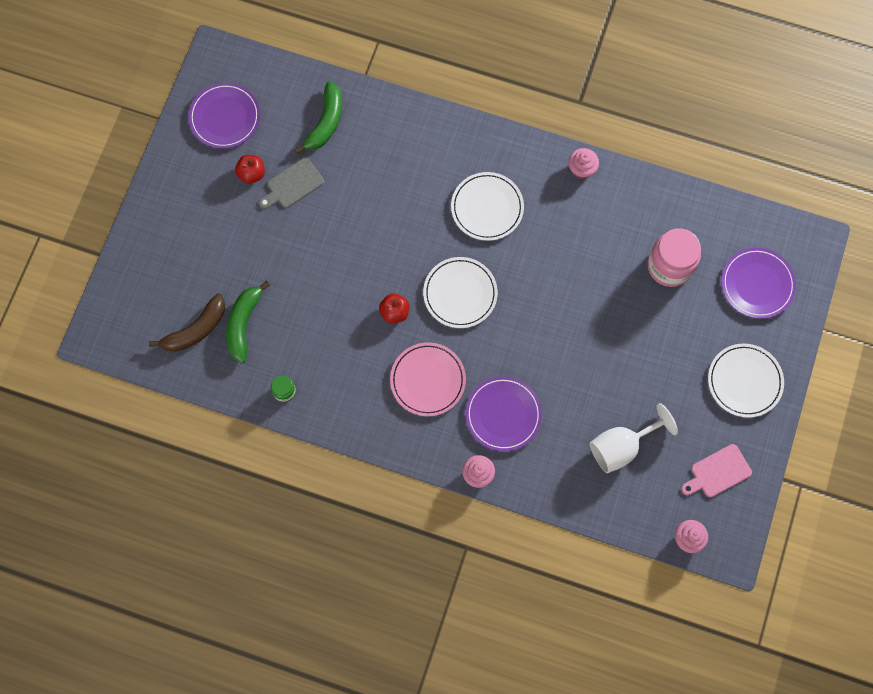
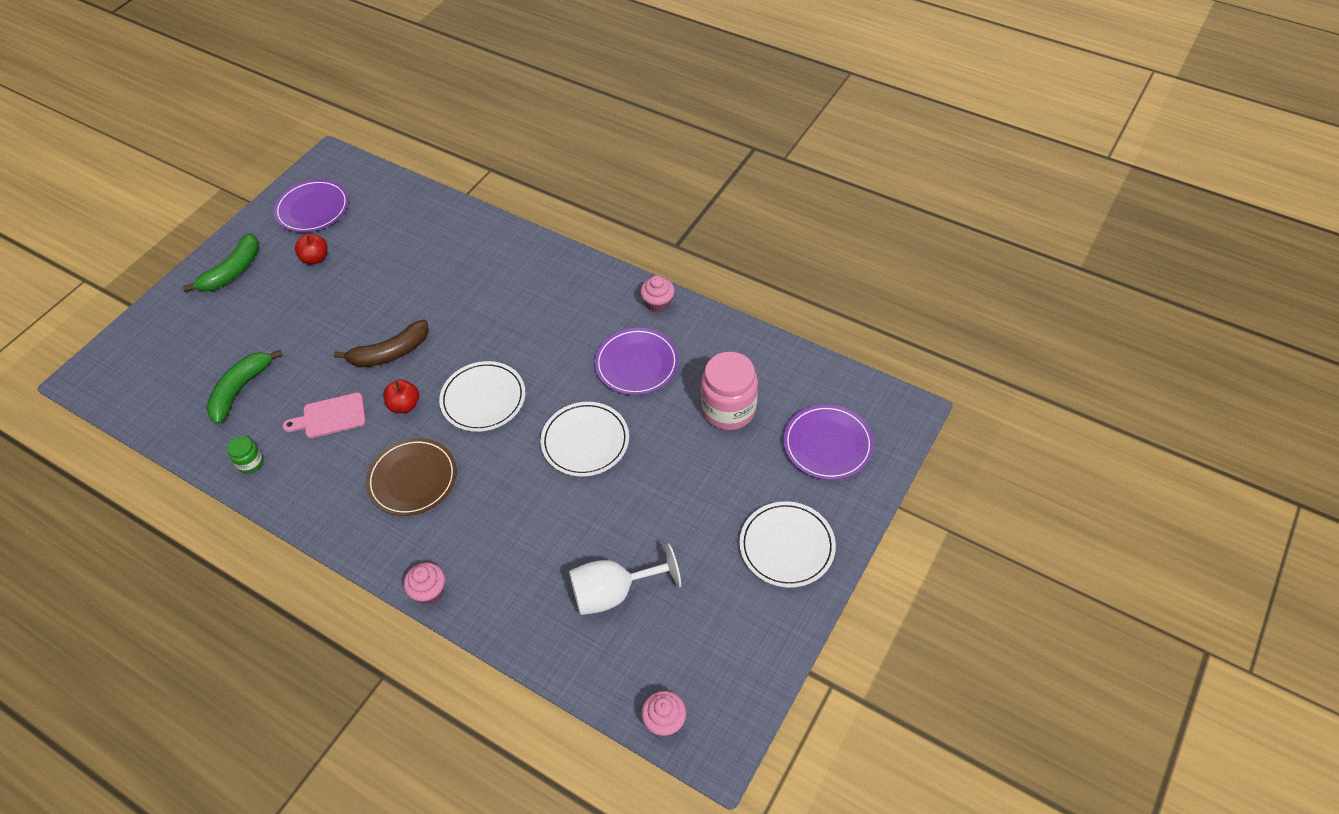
camera: 15 degrees right, 20 degrees down
brown banana [149,293,225,352] -> brown banana moved to [334,320,429,367]
grey cutting board [259,158,324,209] -> none
green banana [295,82,342,154] -> green banana moved to [182,233,259,292]
pink plate [390,342,466,416] -> brown plate [366,438,457,516]
white plate [451,172,524,241] -> white plate moved to [540,402,629,477]
purple plate [465,377,542,452] -> purple plate moved to [595,328,679,395]
pink cutting board [681,444,752,497] -> pink cutting board moved to [282,393,366,438]

